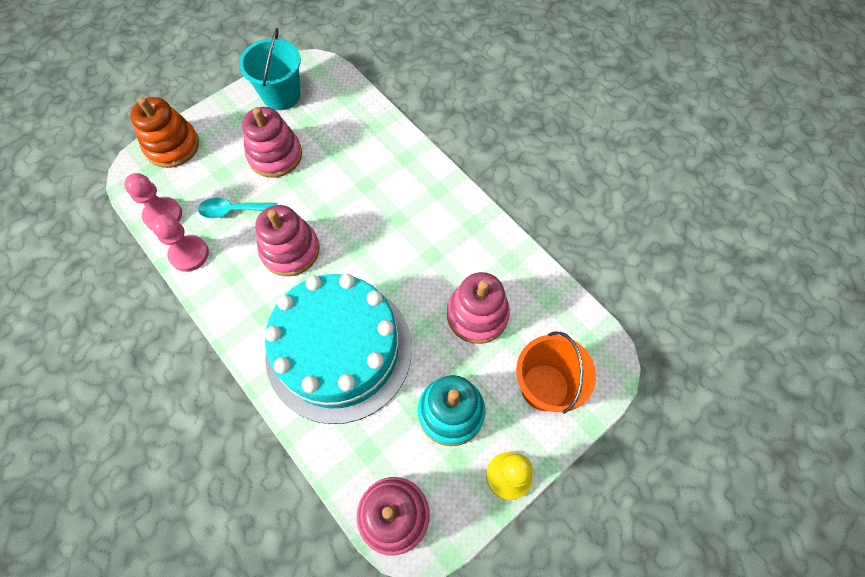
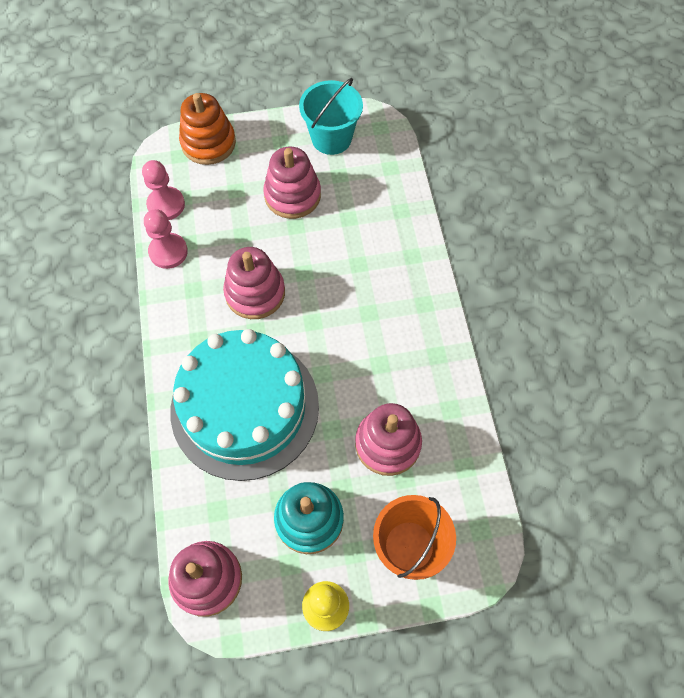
camera: 30 degrees right, 0 degrees up
turquoise spoon [198,198,278,218] -> none

